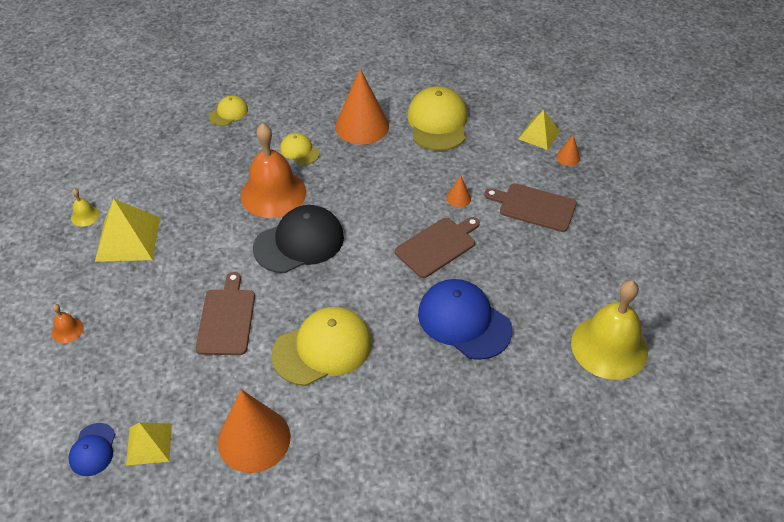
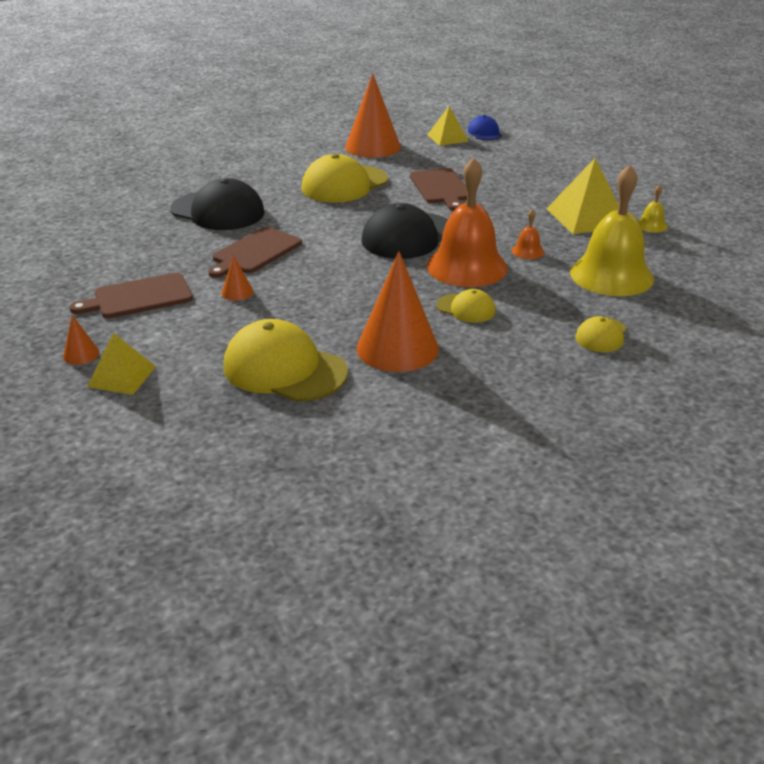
camera: 165 degrees right, 15 degrees down
orange bell [52,304,84,343] -> orange bell moved to [512,209,544,259]
yellow cap [407,86,468,151] -> yellow cap turned 135 degrees clockwise [224,319,348,402]
blue cap [418,279,512,360] -> black cap [170,178,265,230]
brown cutting board [484,183,577,232] -> brown cutting board turned 150 degrees clockwise [69,273,193,318]
yellow bell [571,280,648,380] -> yellow bell moved to [570,165,654,296]

